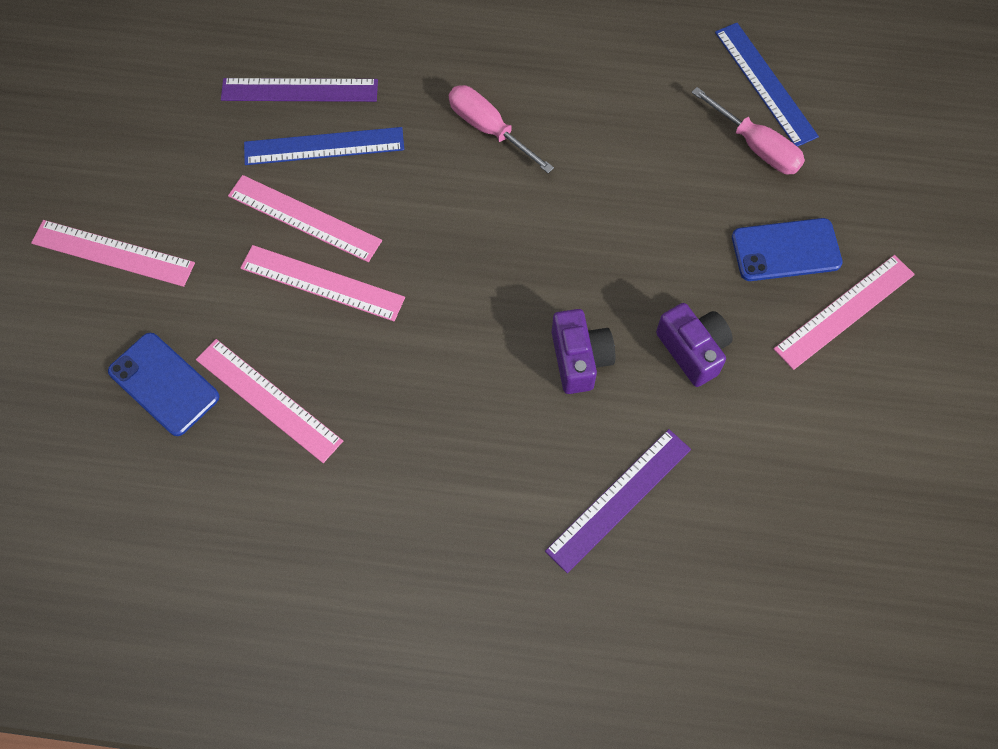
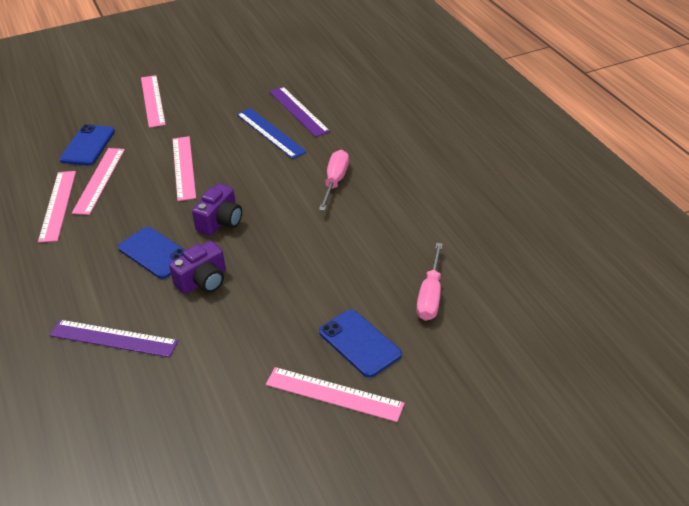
camera: 60 degrees right, 25 degrees down
pink ruler [228,175,382,262] -> pink ruler moved to [38,171,76,243]
purple camera [656,303,733,387] -> purple camera moved to [192,184,242,236]
blue ruler [715,23,819,147] -> none
none -> blue phone [118,227,185,279]

